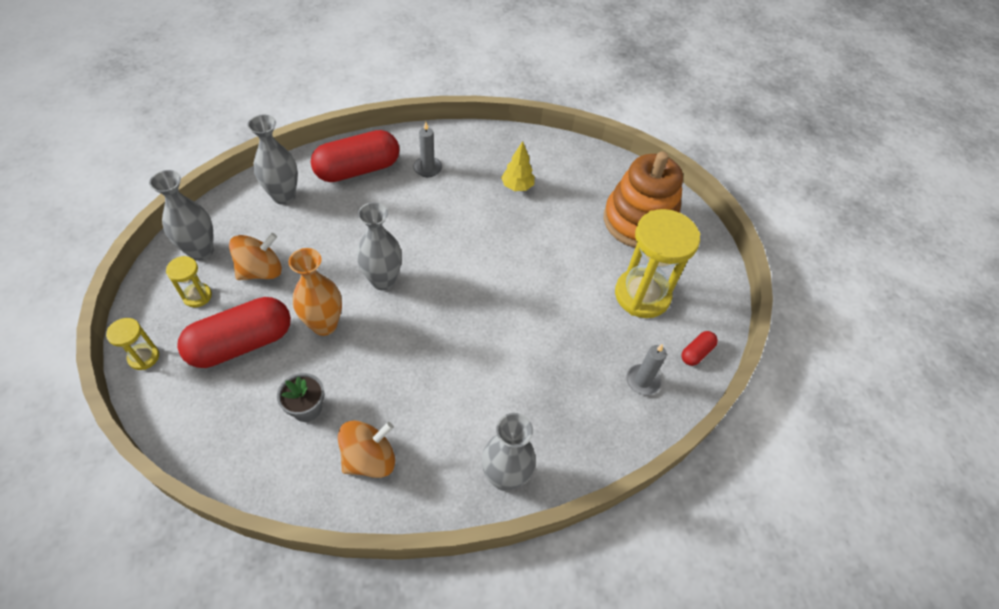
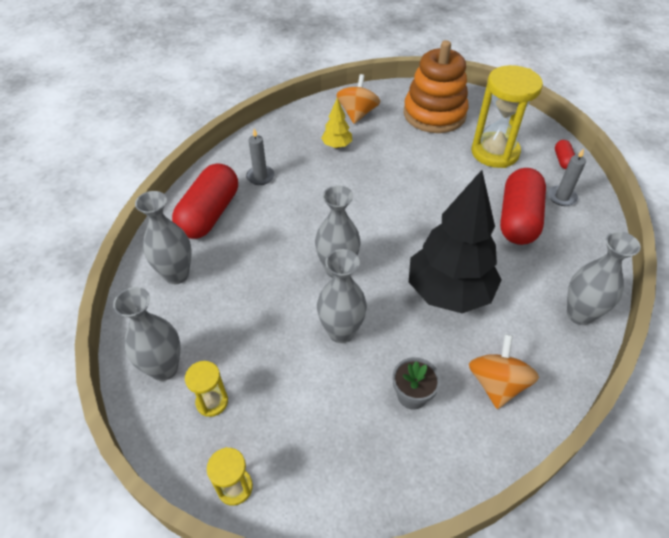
camera: 40 degrees left, 5 degrees down
red capsule [177,297,291,368] -> red capsule moved to [500,168,546,245]
orange spinning top [229,233,282,280] -> orange spinning top moved to [336,74,380,124]
orange vase [288,248,342,336] -> grey vase [317,249,367,343]
none -> black tree [409,170,501,313]

